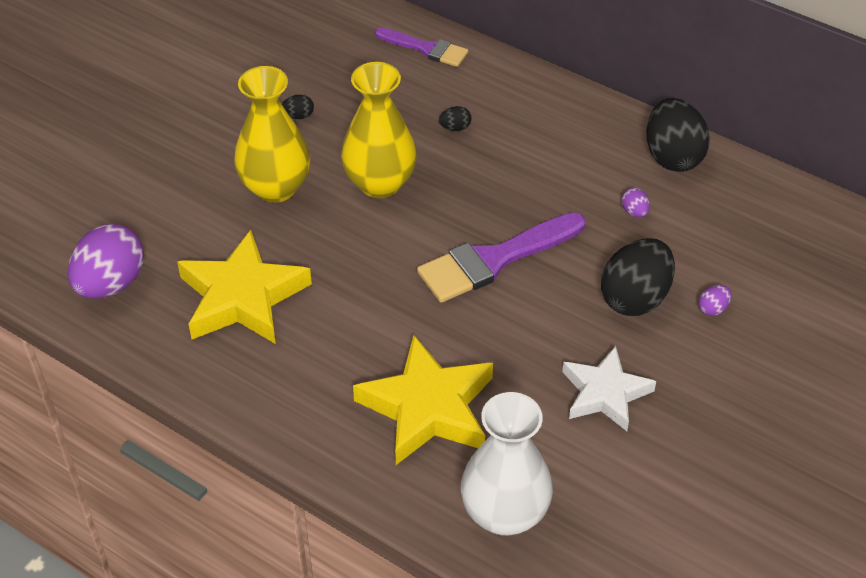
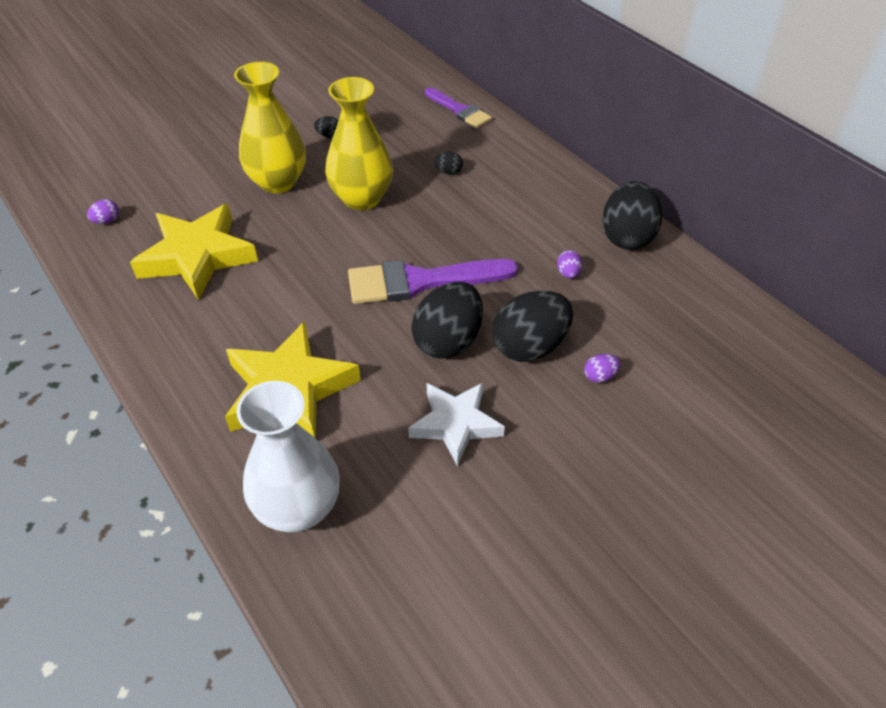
camera: 20 degrees right, 0 degrees up
purple egg [68,224,144,299] -> purple egg [87,199,119,224], size x0.42
none -> black egg [411,282,483,358]

